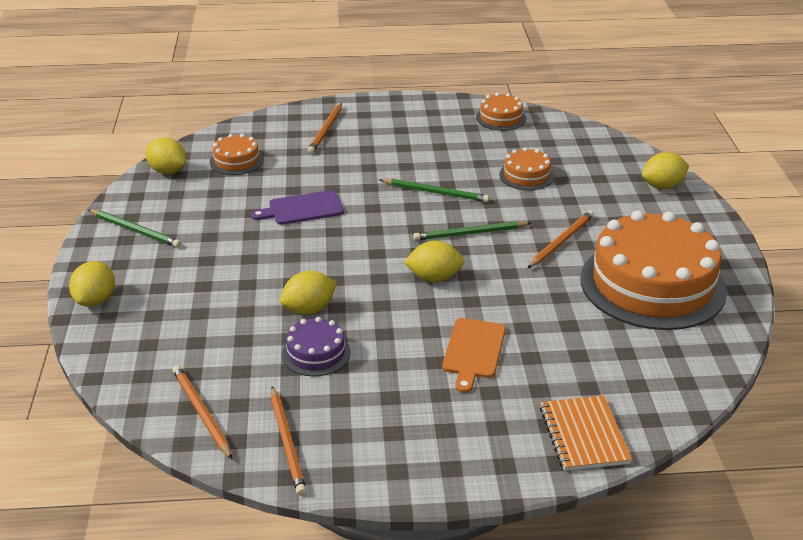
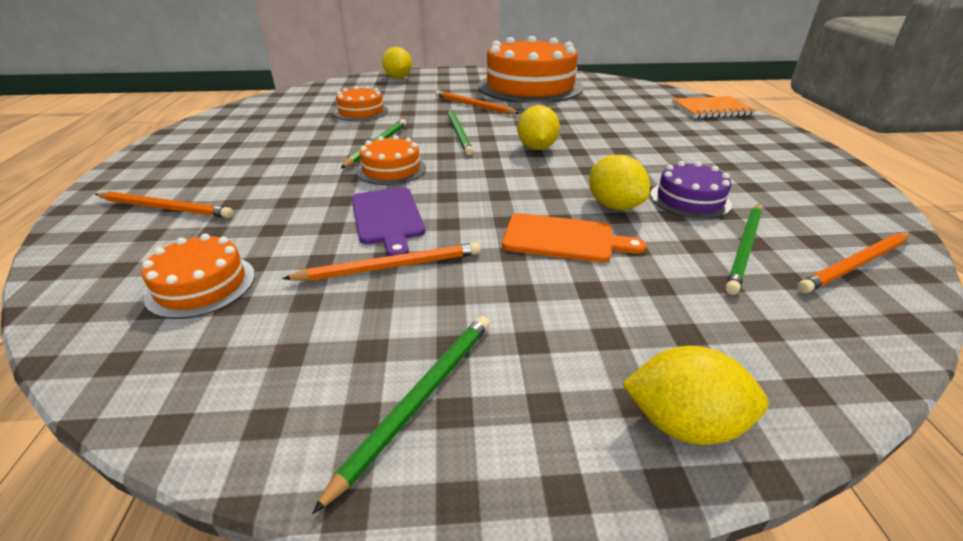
camera: 90 degrees left, 0 degrees up
yellow lemon [146,138,186,174] -> none
orange pencil [271,386,307,496] -> orange pencil moved to [282,242,480,281]
orange cutting board [442,318,506,393] -> orange cutting board moved to [502,213,647,263]
orange cake [476,93,526,130] -> orange cake moved to [356,135,426,185]
none -> green pencil [725,204,762,295]

